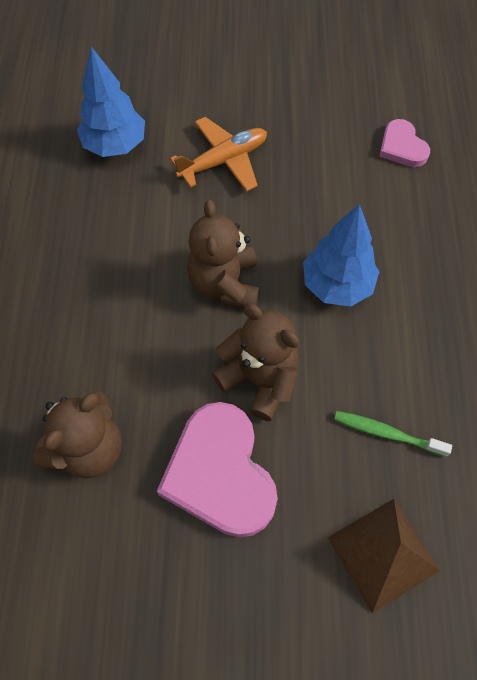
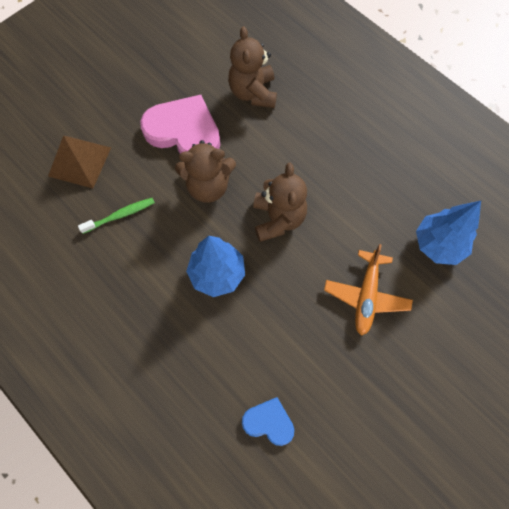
camera: 135 degrees right, 5 degrees up
brown teddy bear [187,200,259,307] -> brown teddy bear turned 45 degrees clockwise [253,163,307,242]
pink heart [379,119,430,167] -> blue heart [242,397,294,446]

